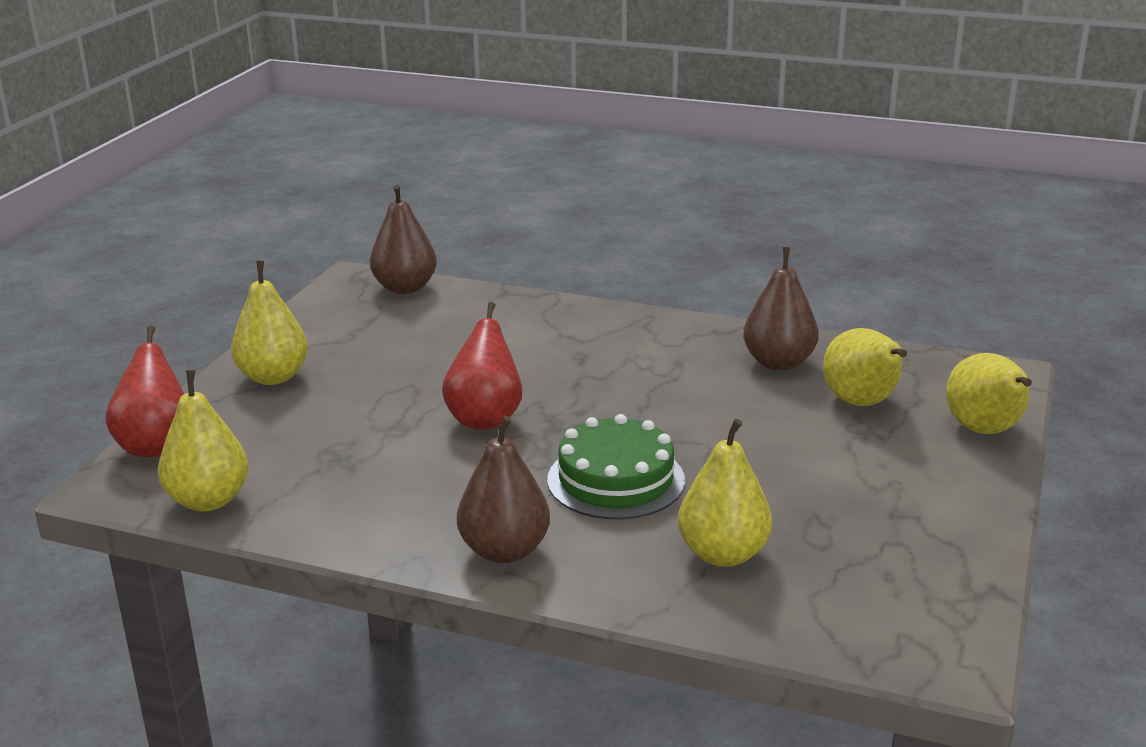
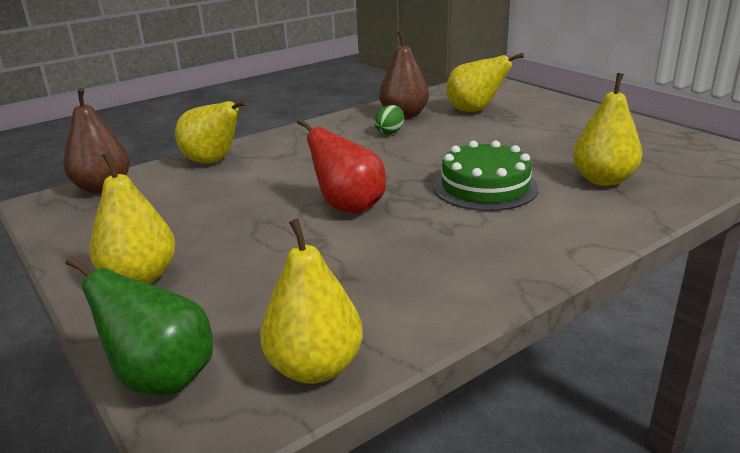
camera: 55 degrees left, 0 degrees up
red pear [105,325,184,457] -> green pear [65,256,213,395]
brown pear [457,416,550,563] -> none
yellow pear [946,353,1032,434] -> yellow pear moved to [175,100,247,163]
none -> green egg [374,105,404,135]

